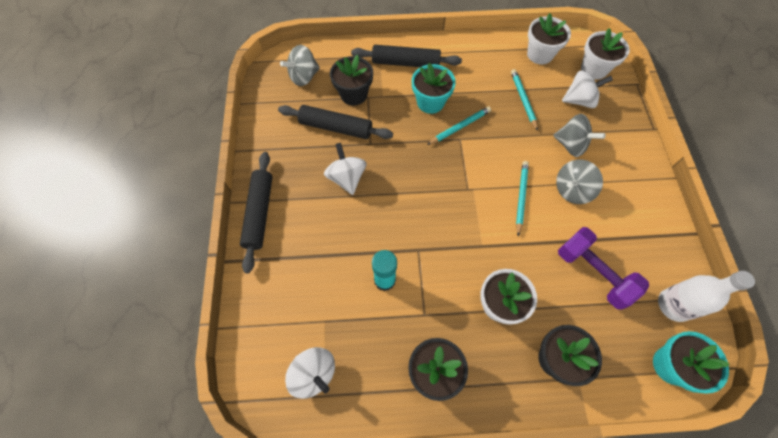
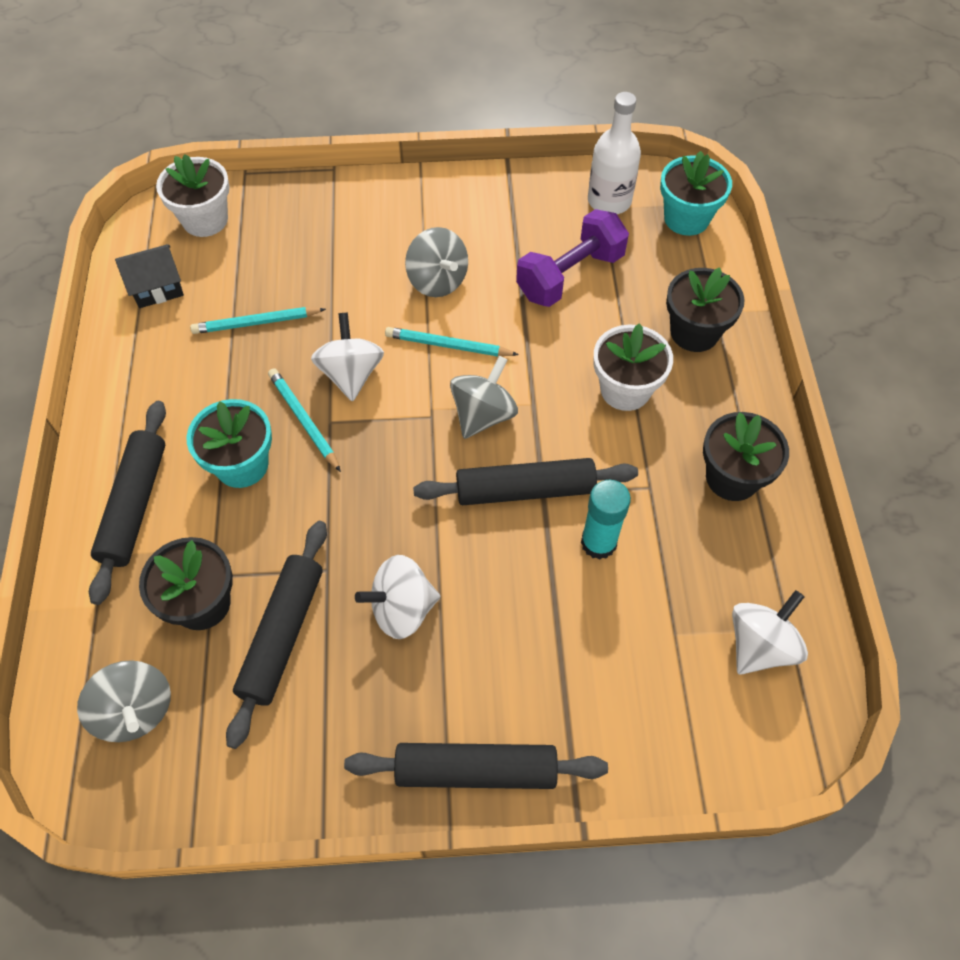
camera: 90 degrees left, 5 degrees down
white flower pot [527,13,571,64] -> black house [115,244,184,308]
grey spinning top [553,114,606,157] -> grey spinning top moved to [450,356,518,439]
white spinning top [562,70,613,108] -> white spinning top moved to [311,313,384,402]
none -> black rolling pin [413,458,638,505]

